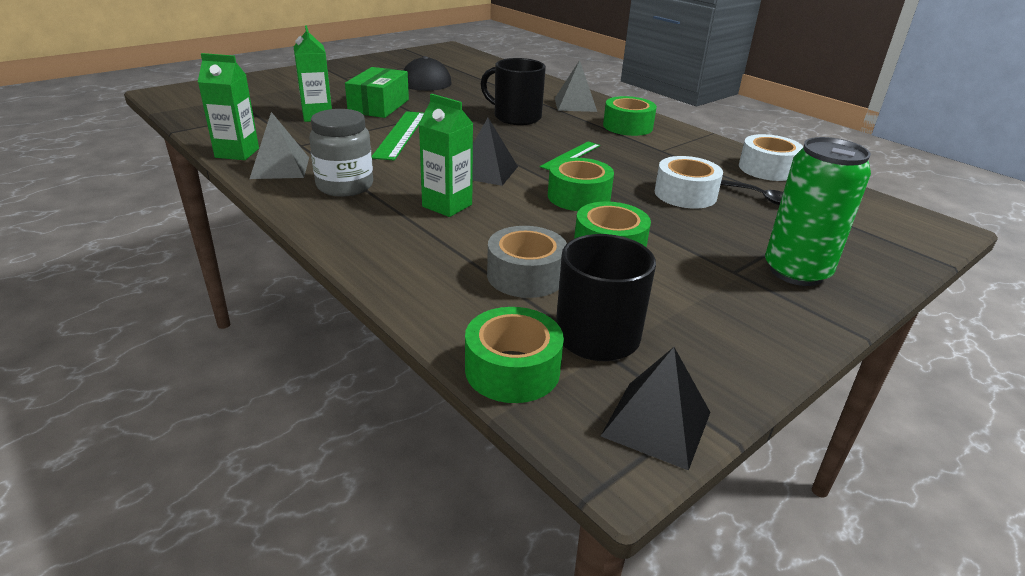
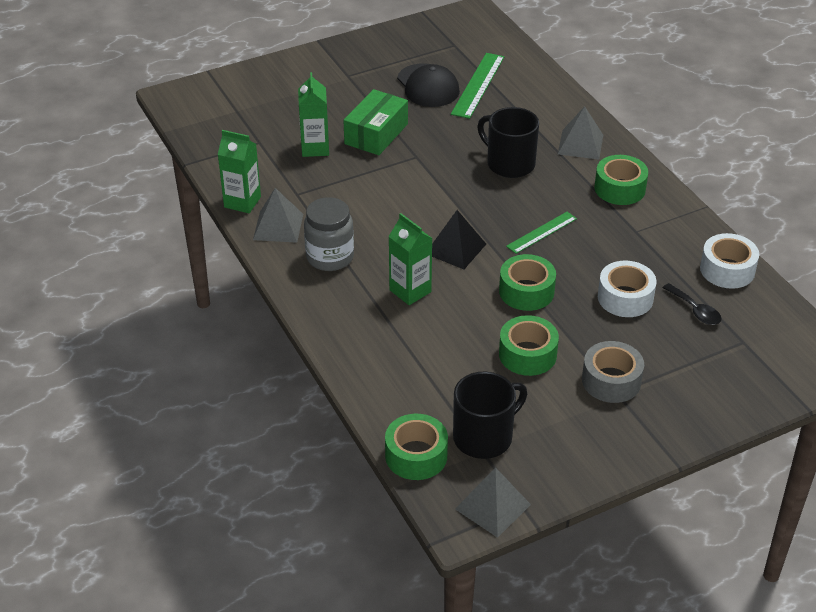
camera: 15 degrees right, 10 degrees up
green ruler [372,111,424,161] -> green ruler moved to [451,53,504,119]
grey tape [487,226,567,298] -> grey tape moved to [582,341,644,403]
black pyramid [601,347,711,471] -> grey pyramid [455,467,531,538]
green can [765,137,871,286] -> none

